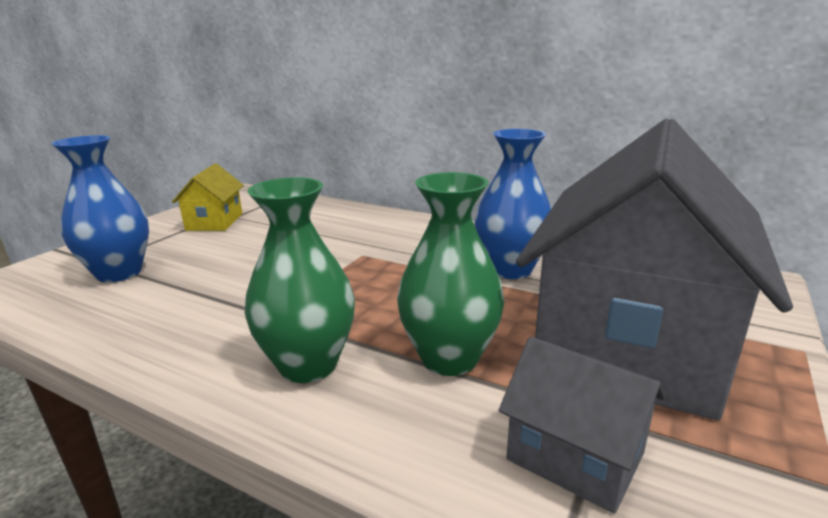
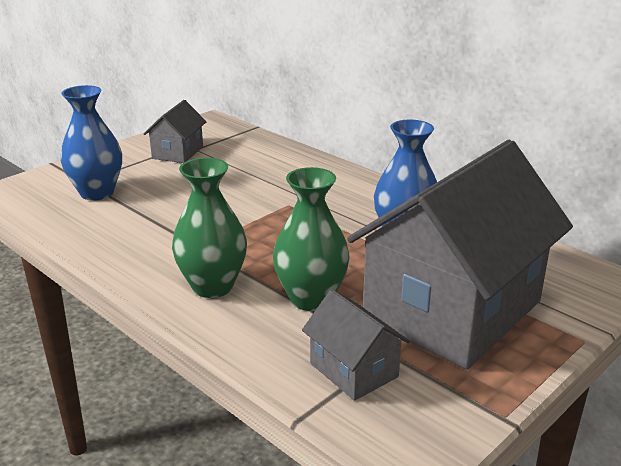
camera: 15 degrees right, 5 degrees up
yellow house [172,163,244,231] -> grey house [144,100,206,163]

